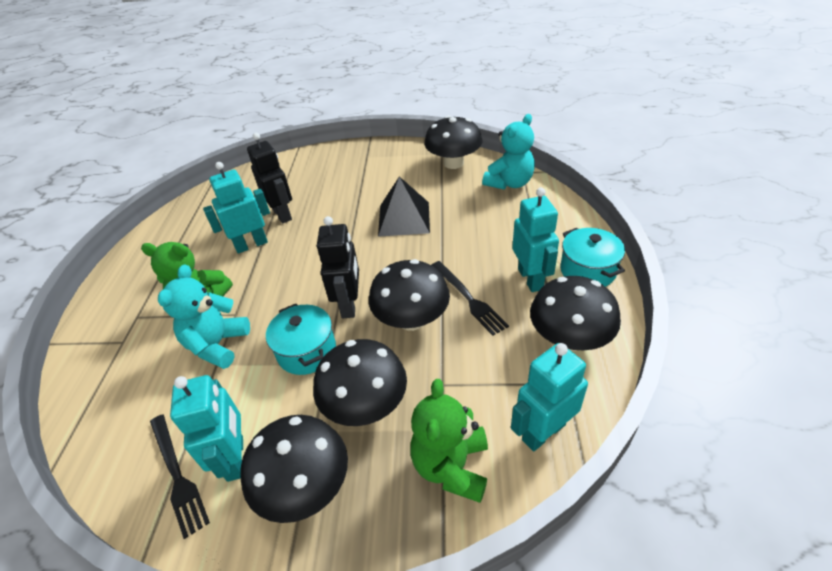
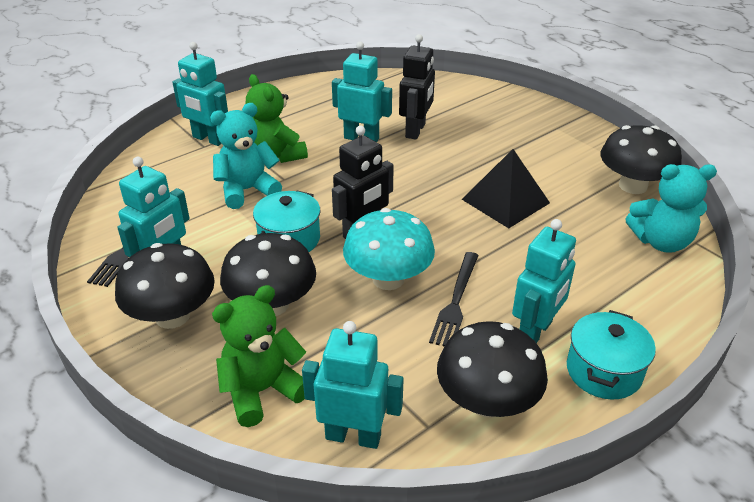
camera: 45 degrees right, 5 degrees down
black mushroom [369,259,450,331] -> turquoise mushroom [343,208,435,290]
none -> turquoise robot [173,42,228,146]

